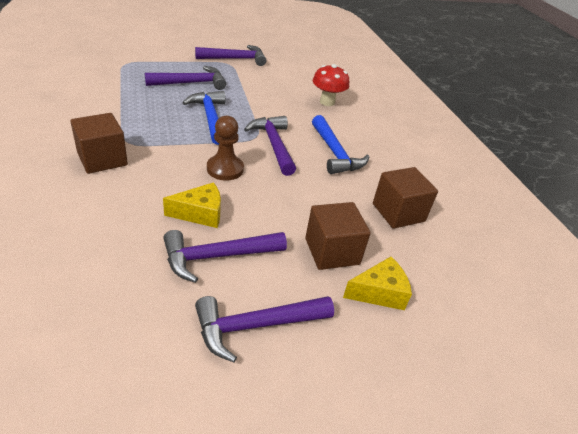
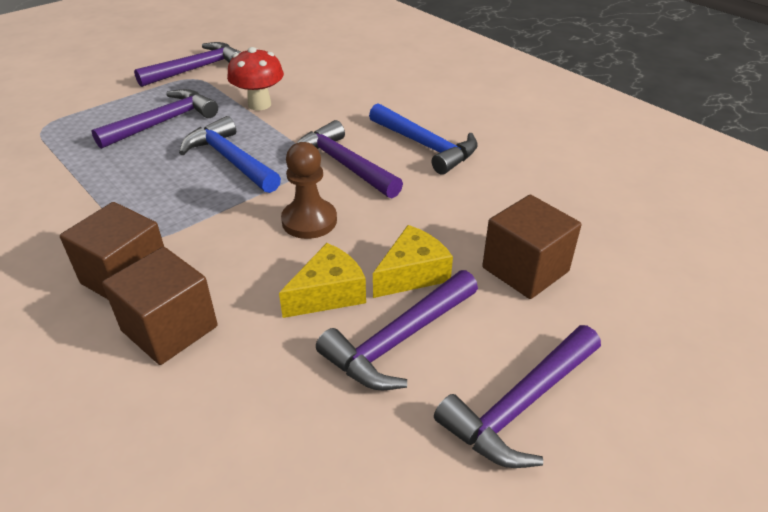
camera: 20 degrees left, 0 degrees up
red mushroom [313,64,349,106] -> red mushroom moved to [227,47,284,111]
yellow cheese [343,257,412,310] -> yellow cheese moved to [373,225,453,298]
brown cube [373,167,438,229] -> brown cube moved to [102,247,218,365]

